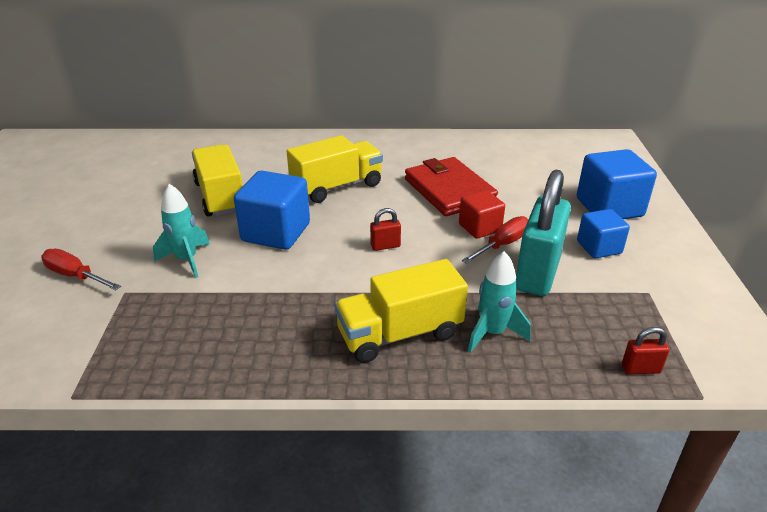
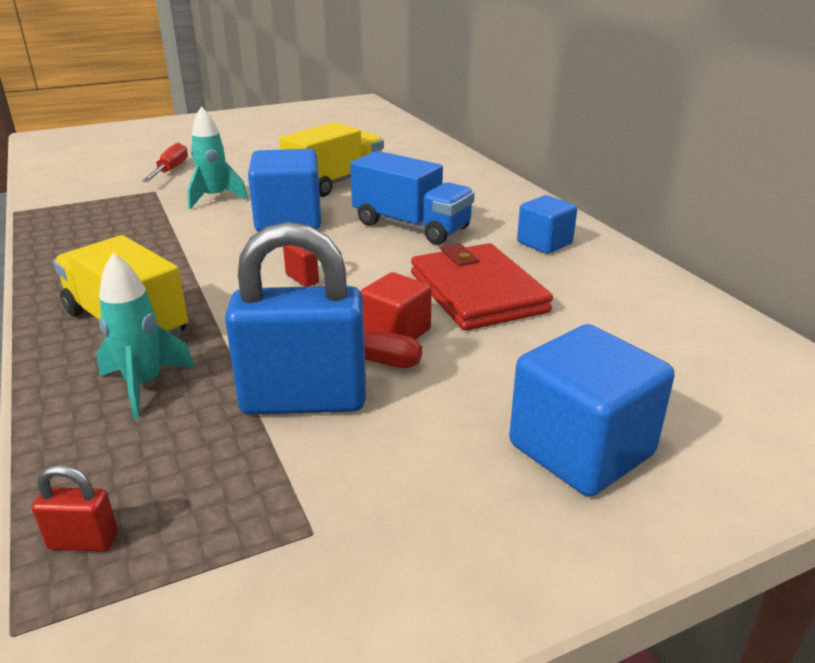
camera: 65 degrees right, 5 degrees down
yellow truck [287,135,383,203] -> blue truck [350,151,475,245]
red wallet [405,157,498,216] -> red wallet turned 60 degrees counterclockwise [411,243,553,331]
turquoise padlock [516,170,571,296] -> blue padlock [225,222,366,415]
blue cube [577,209,630,258] -> blue cube moved to [517,195,577,254]
red padlock [622,327,670,374] -> red padlock turned 60 degrees counterclockwise [32,465,118,552]

